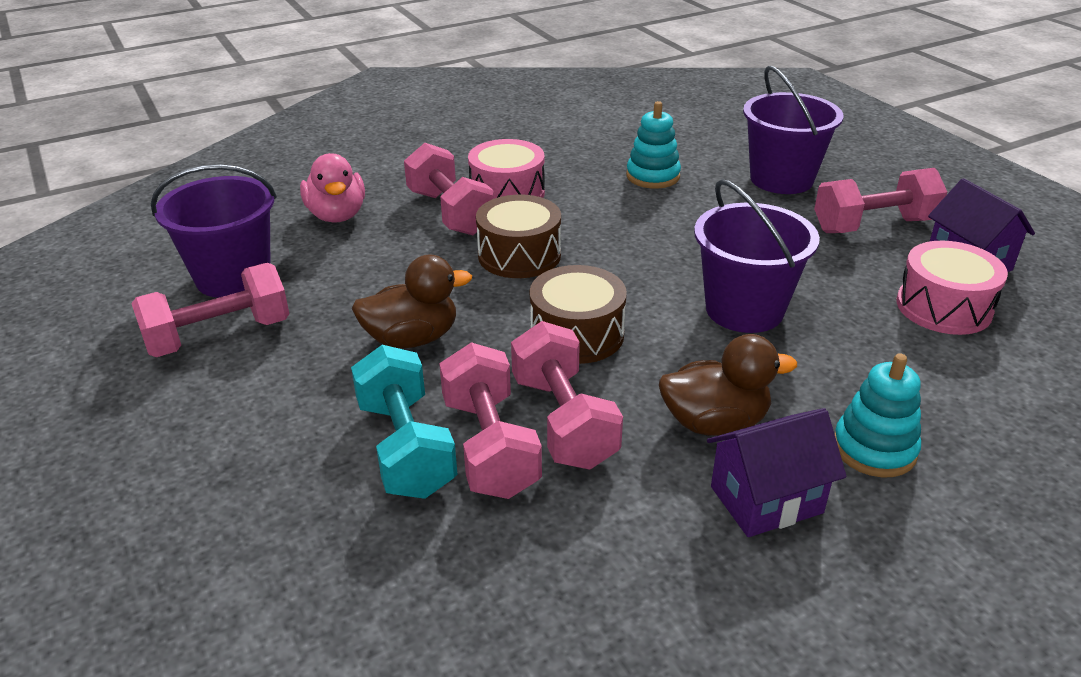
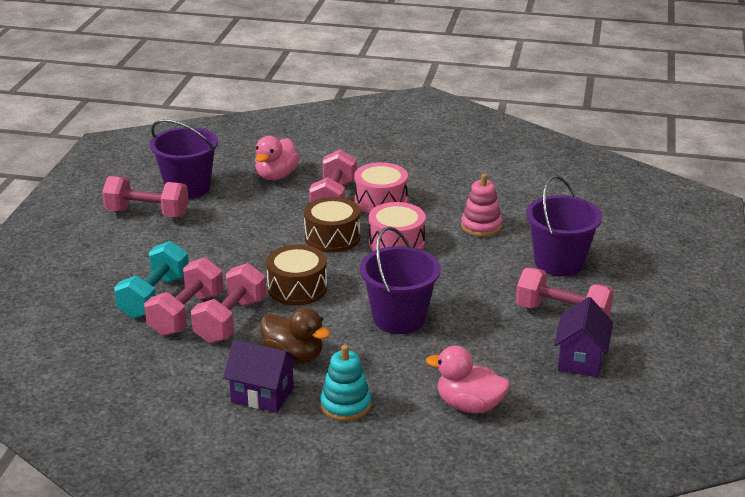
camera: 40 degrees right, 5 degrees down
brown duck [352,255,472,348] -> none
turquoise stacking toy [626,101,681,189] -> pink stacking toy [461,174,502,237]
pink drum [896,241,1008,335] -> pink drum moved to [369,202,426,251]
none -> pink duck [426,345,510,413]

